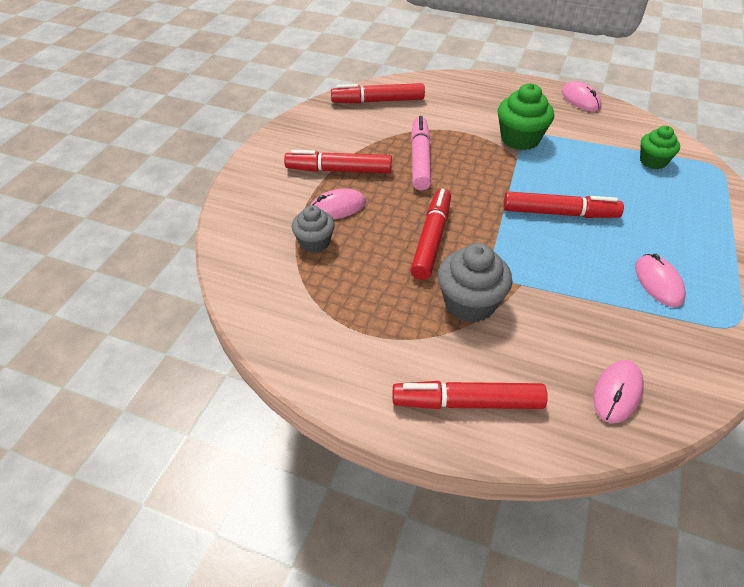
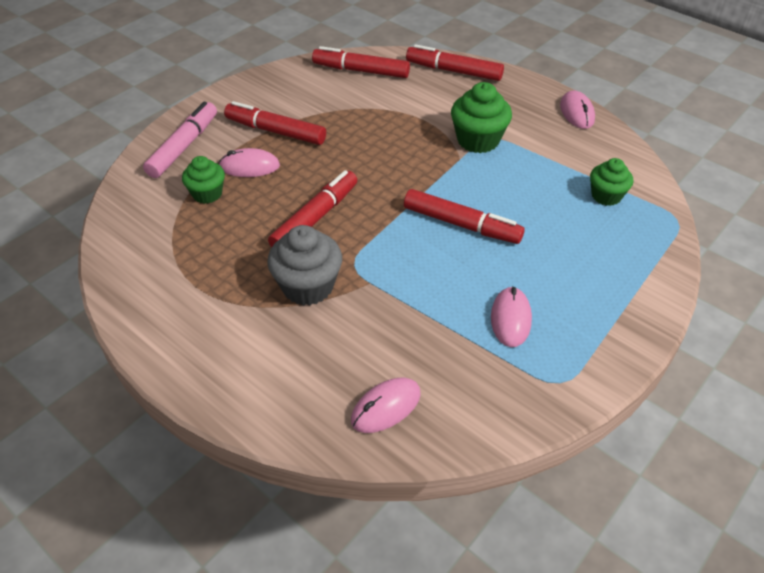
camera: 20 degrees right, 0 degrees up
grey cupcake [292,205,335,253] -> green cupcake [182,156,225,204]
red marker [393,381,548,409] -> red marker moved to [406,44,504,81]
pink marker [411,116,431,190] -> pink marker moved to [143,102,217,178]

